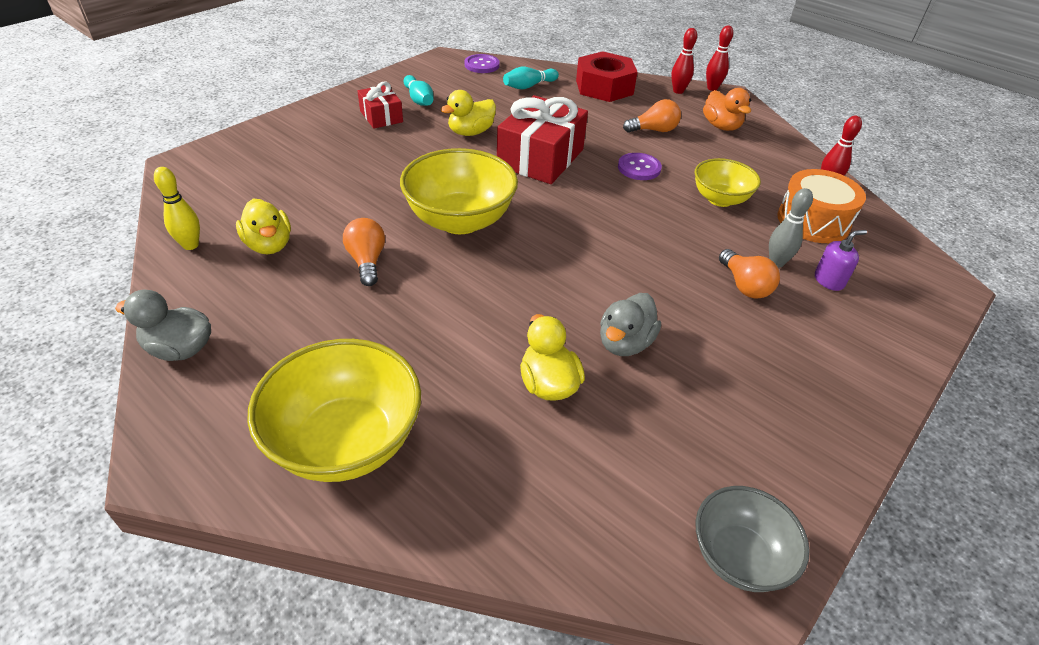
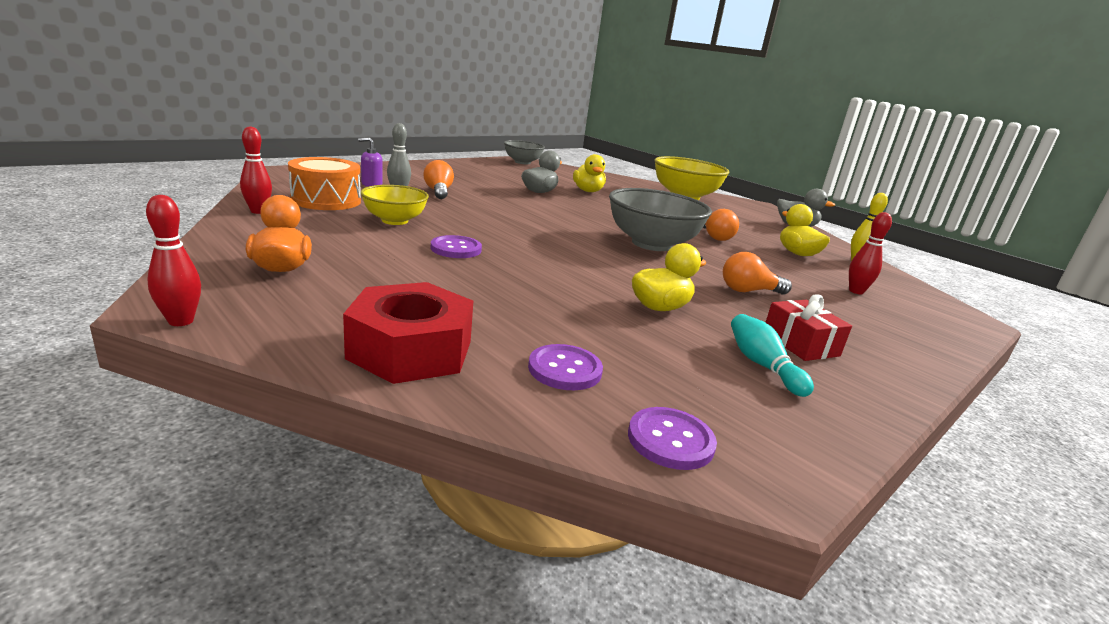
camera: 175 degrees left, 20 degrees down
yellow bowl [400,148,518,234] -> grey bowl [609,188,712,251]
red gift [497,95,588,184] -> none
turquoise bowling pin [503,67,559,89] -> purple button [528,344,603,390]
orange light bulb [623,99,681,133] -> orange light bulb moved to [723,252,792,295]
red bowling pin [671,28,697,94] -> red bowling pin moved to [849,212,892,294]

